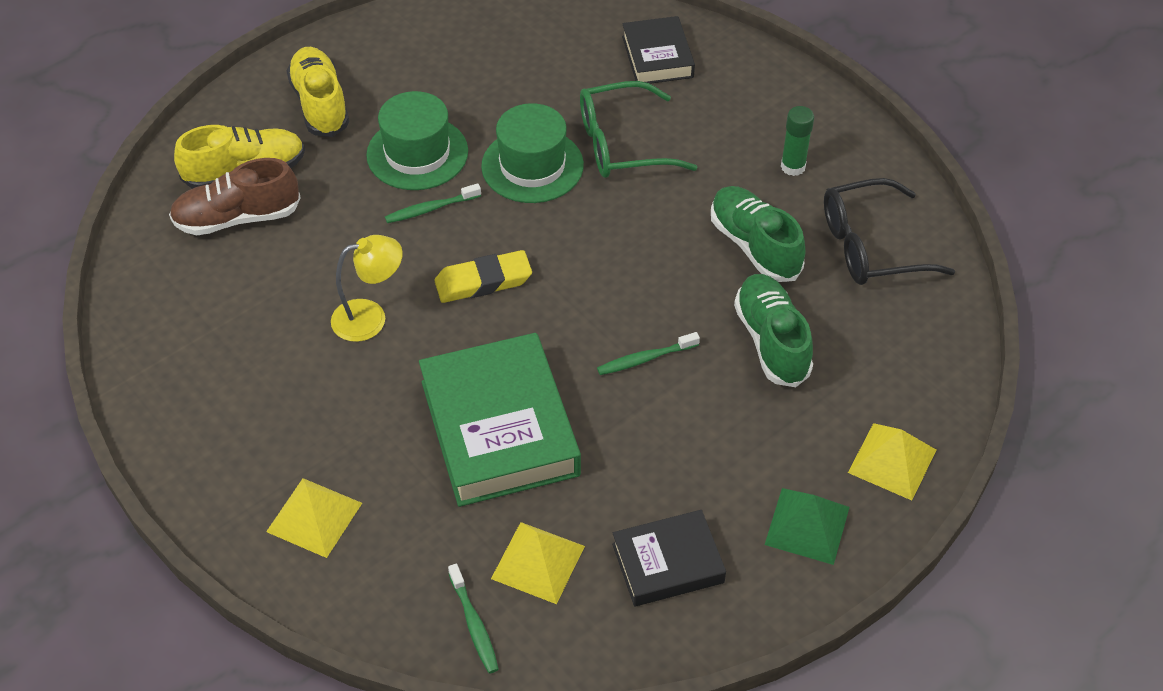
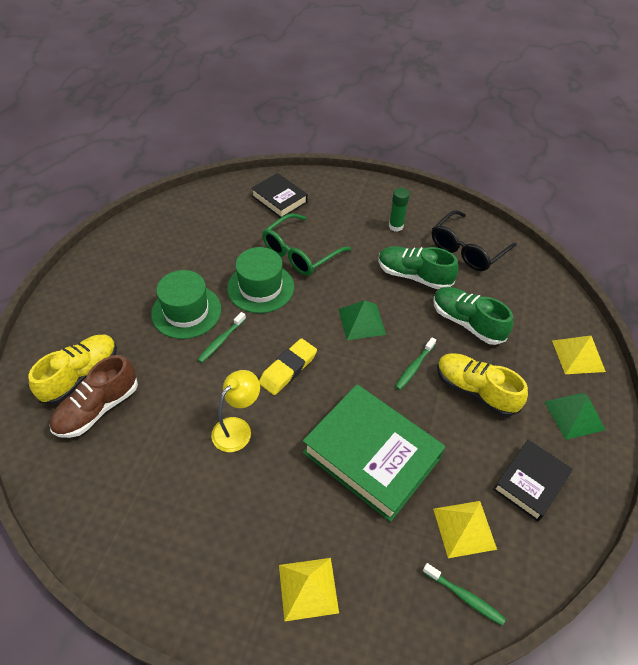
camera: 35 degrees left, 0 degrees up
yellow shoe [286,47,349,137] -> yellow shoe moved to [437,353,528,417]
none -> green pyramid [338,300,386,340]

